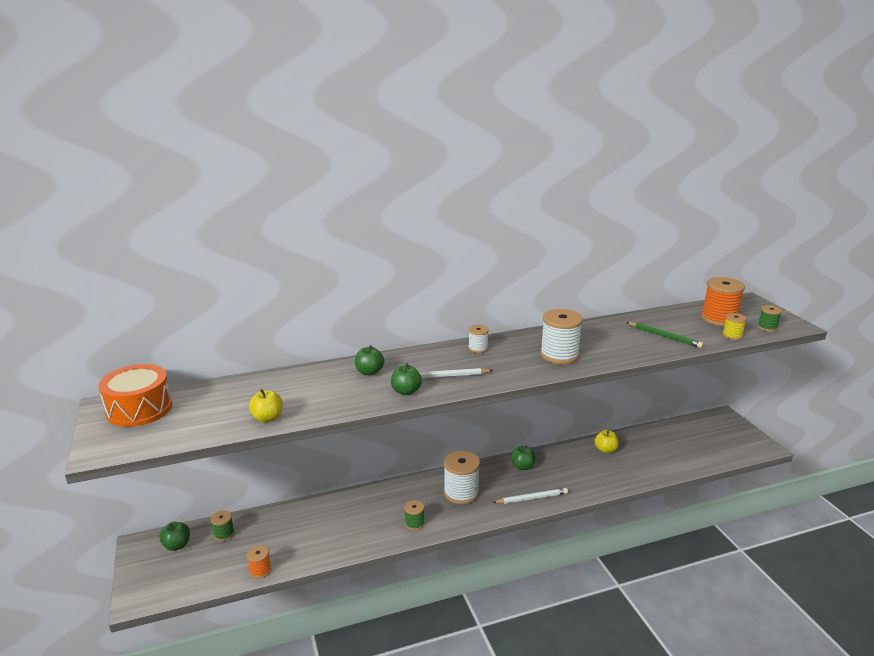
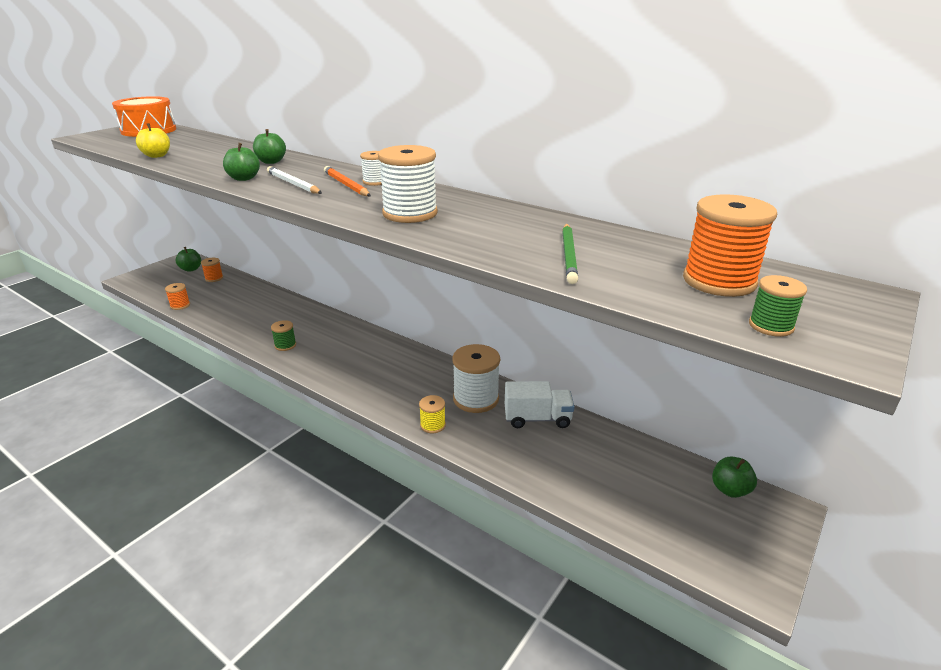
camera: 55 degrees right, 5 degrees up
green spool [211,510,235,541] -> orange spool [201,258,223,282]
white spool [444,450,480,504] -> white spool moved to [452,344,500,413]
white pencil [492,488,568,504] -> none
green apple [511,445,535,470] -> green apple moved to [712,457,757,498]
yellow apple [594,430,619,453] -> white truck [505,381,575,428]
yellow spool [722,313,747,340] -> yellow spool moved to [419,395,446,433]
none -> orange pencil [324,166,371,197]

